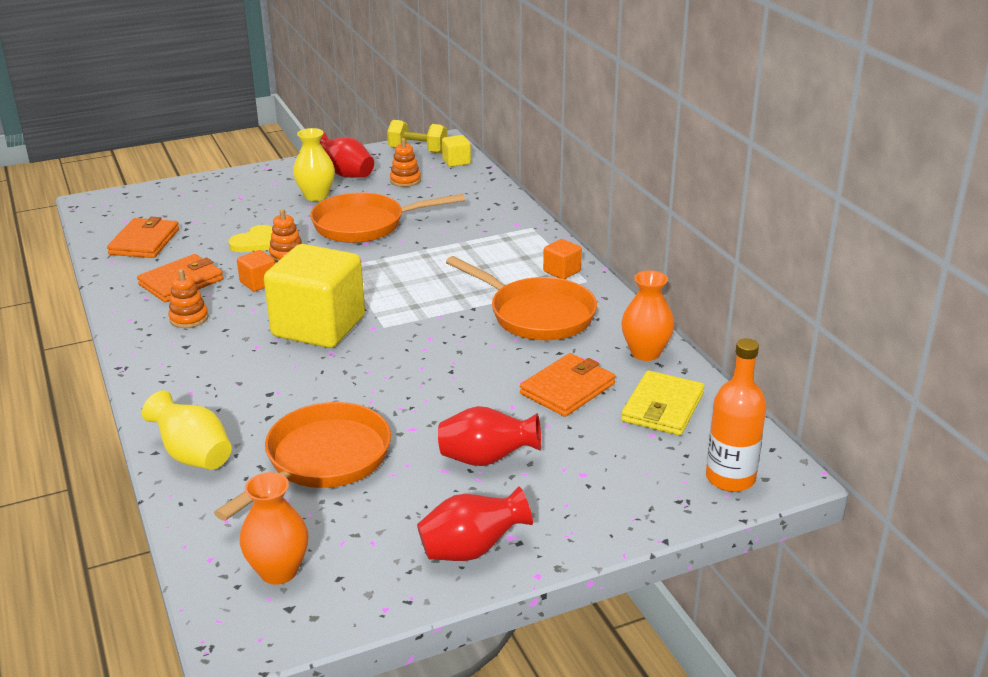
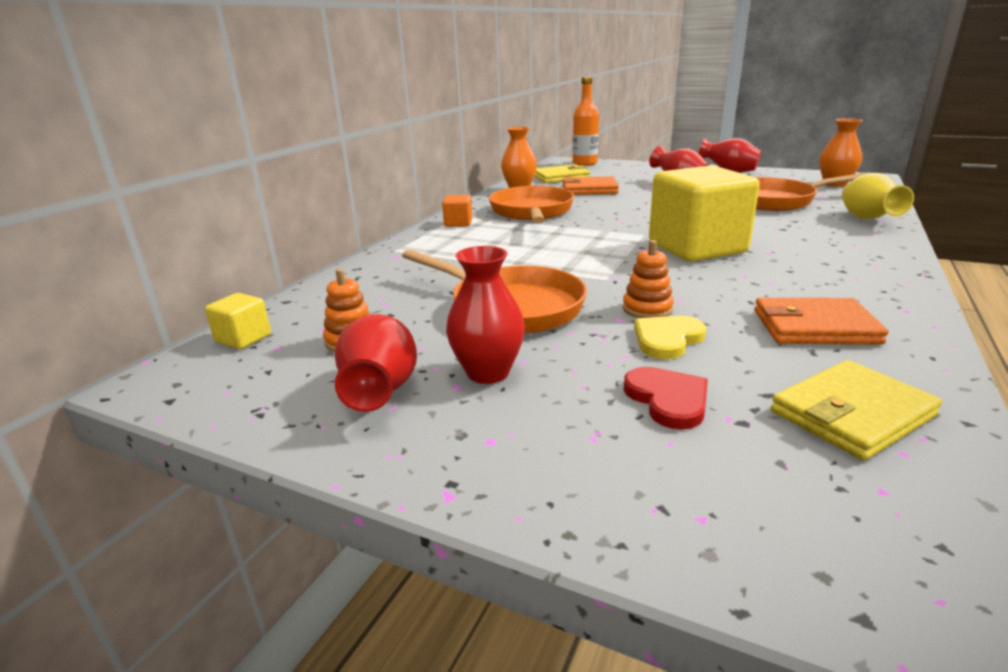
camera: 130 degrees left, 5 degrees down
orange wallet [107,217,179,258] -> yellow wallet [771,360,942,461]
orange stacking toy [168,269,208,328] -> none
yellow heart [228,225,273,252] -> yellow heart turned 45 degrees counterclockwise [634,316,706,359]
orange cube [237,250,275,292] -> none
yellow vase [293,128,335,201] -> red vase [446,246,525,384]
yellow dumbbell [387,120,448,154] -> none
none -> red heart [624,367,708,430]

